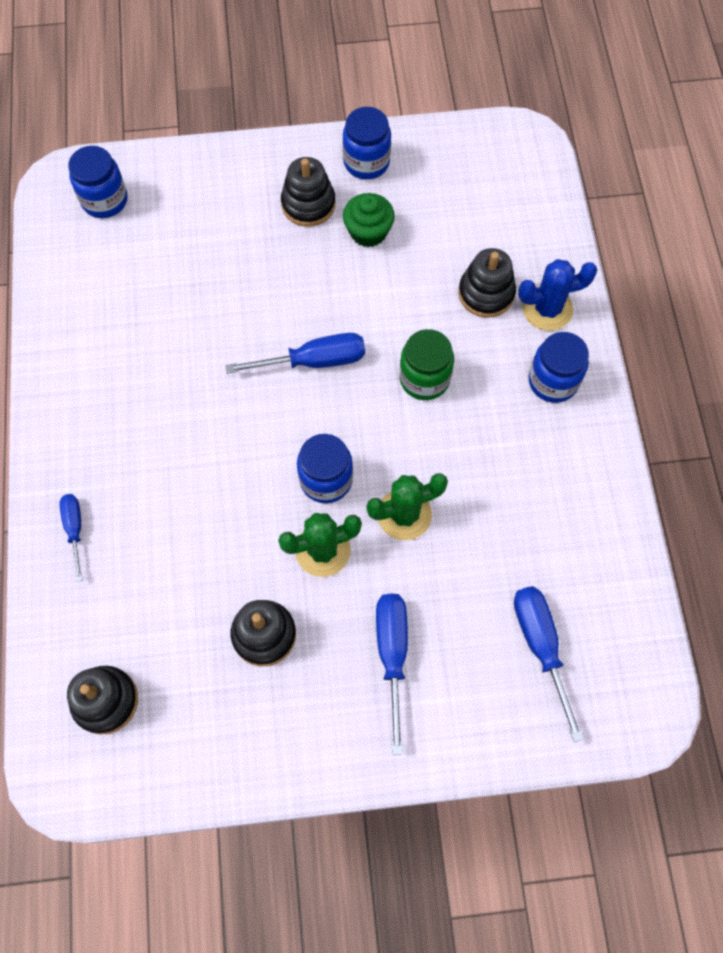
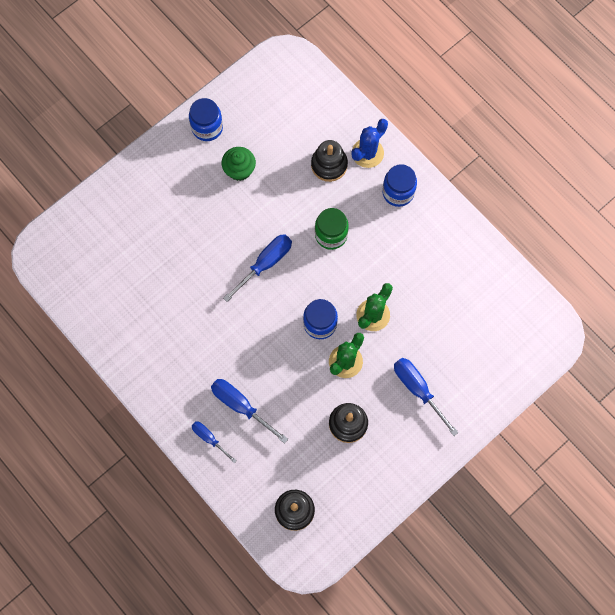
camera: 35 degrees left, 5 degrees up
blue jar [68,146,127,218] -> none
black stacking toy [281,157,335,227] -> none
blue screwdriver [514,586,584,743] -> blue screwdriver moved to [211,379,288,444]

